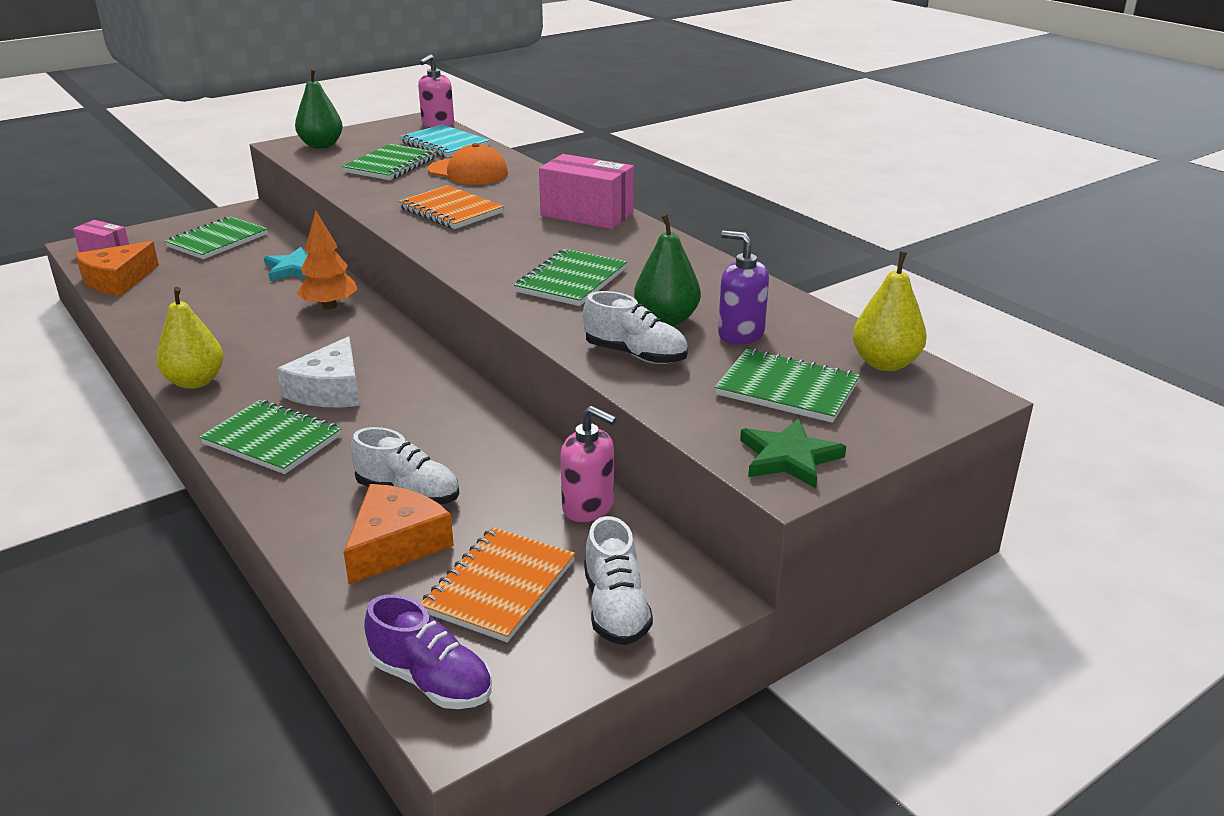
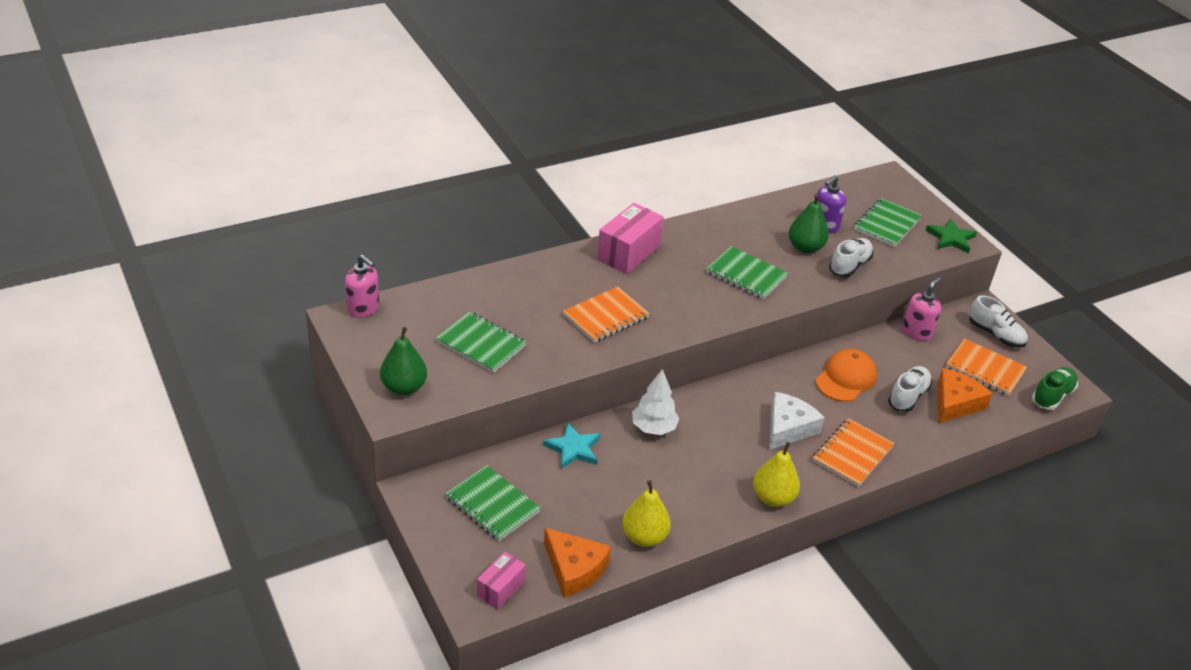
camera: 85 degrees left, 10 degrees up
green notebook [199,400,342,474] -> orange notebook [812,418,894,487]
white cheese [277,337,360,407] -> white cheese turned 75 degrees counterclockwise [769,392,825,450]
orange tree [297,210,358,309] -> white tree [632,369,679,435]
orange cheese [344,484,454,584] -> orange cheese turned 90 degrees clockwise [937,368,993,423]
purple shoe [364,594,492,709] -> green shoe [1032,367,1078,410]
turquoise notebook [400,125,490,158] -> none
orange cap [428,143,508,185] -> orange cap moved to [815,349,877,402]
white shoe [584,516,653,645] -> white shoe turned 45 degrees clockwise [969,295,1028,348]
yellow pear [853,251,927,371] -> yellow pear moved to [622,480,671,547]

